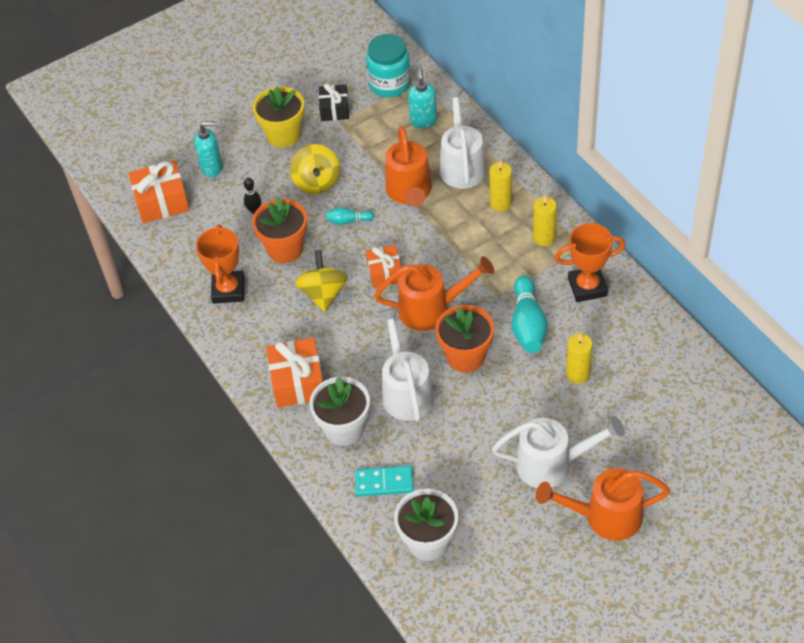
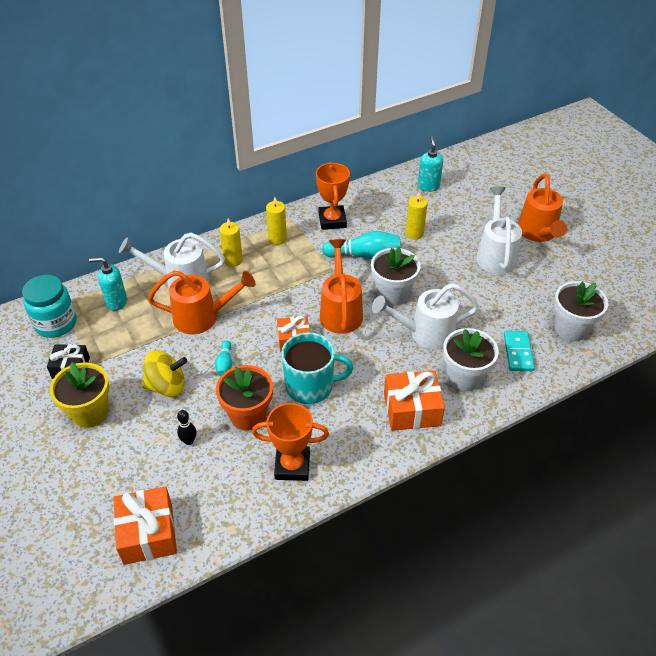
camera: 90 degrees left, 5 degrees down
turquoise soap dispenser [194,122,223,177] -> turquoise soap dispenser moved to [418,136,443,192]
yellow spinning top [295,250,348,312] -> turquoise mug [281,332,353,404]
orange flower pot [435,305,494,372] -> white flower pot [371,247,421,306]

